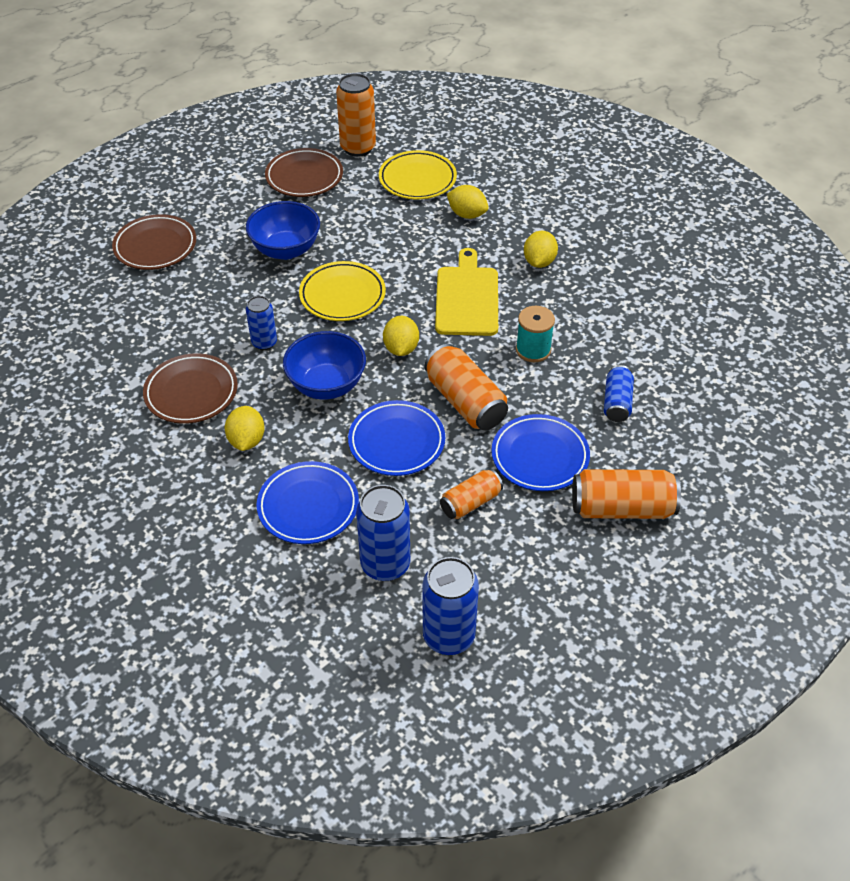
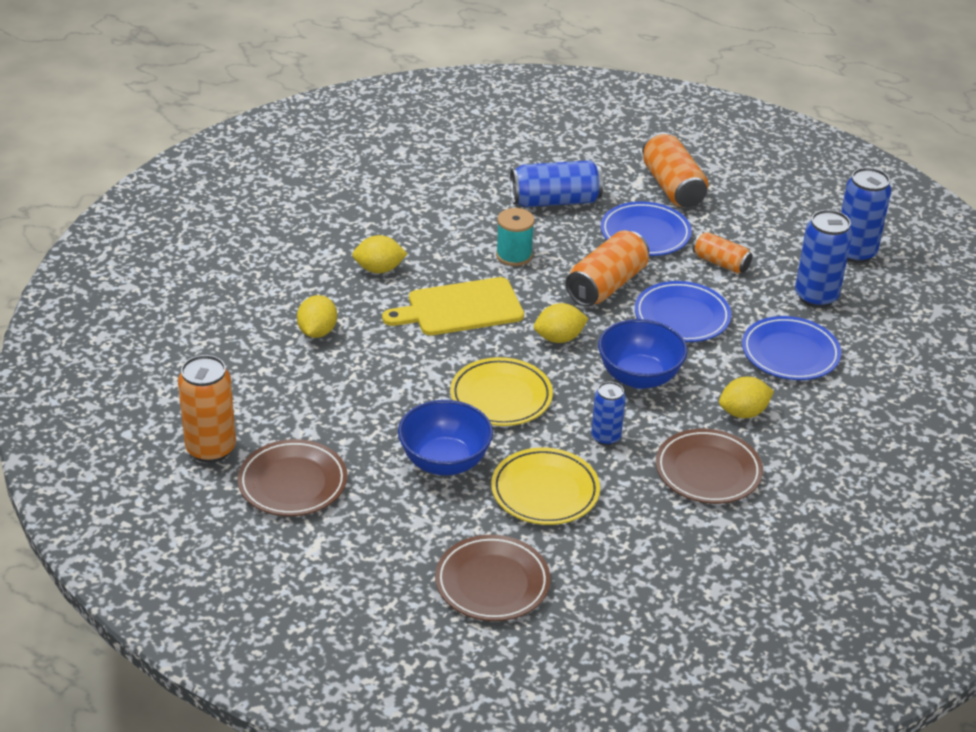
camera: 110 degrees left, 10 degrees down
yellow plate [379,150,457,199] -> yellow plate moved to [491,448,600,525]
blue can [604,365,634,422] -> blue can [510,160,603,207], size x1.64

